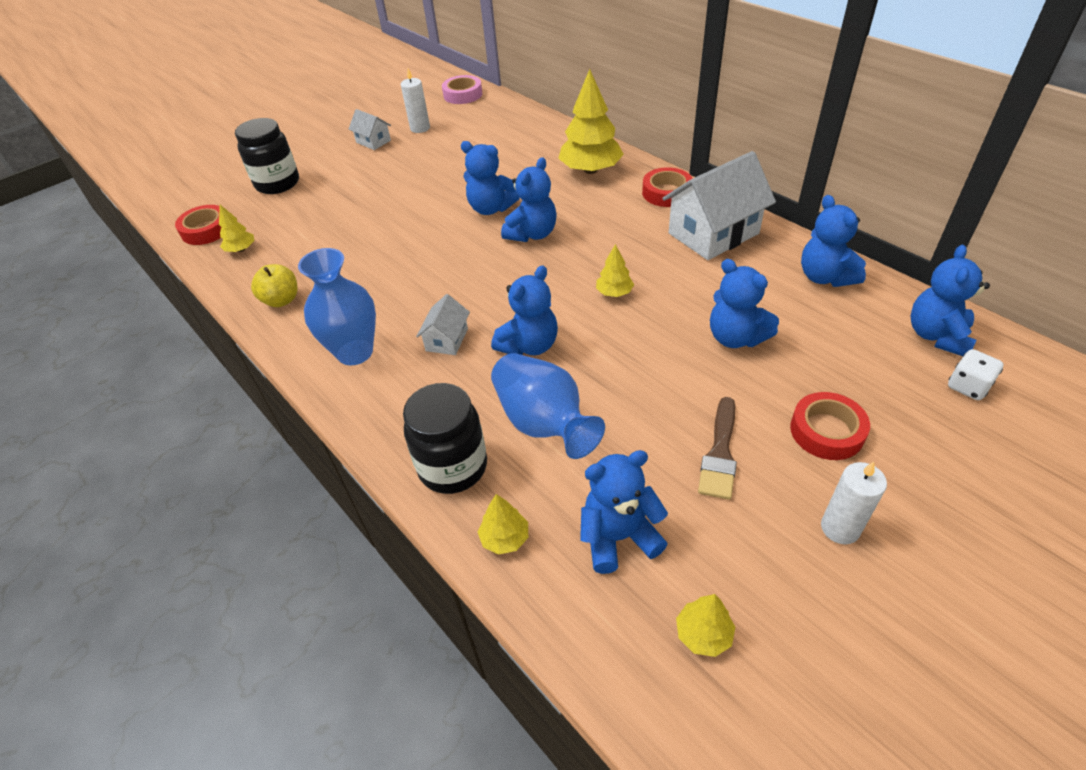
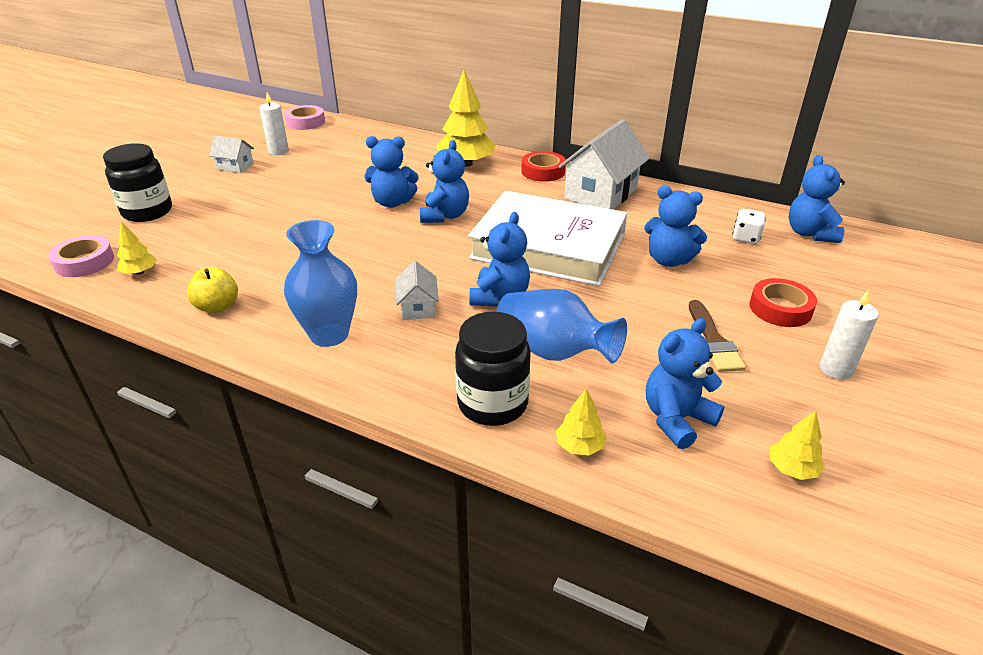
camera: 25 degrees left, 10 degrees down
red tape [175,205,221,245] -> pink tape [48,235,114,277]
yellow tree [596,244,634,297] -> white book [468,191,627,286]
blue teddy bear [801,195,866,287] -> none
white dice [948,349,1004,400] -> white dice moved to [732,209,766,244]

